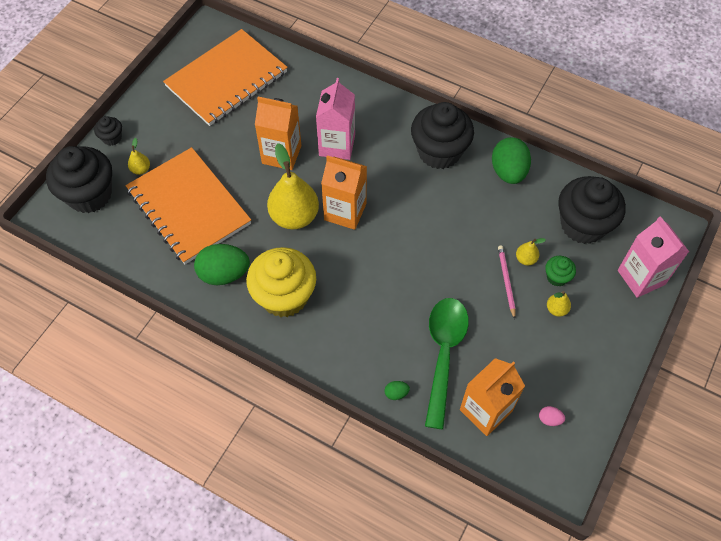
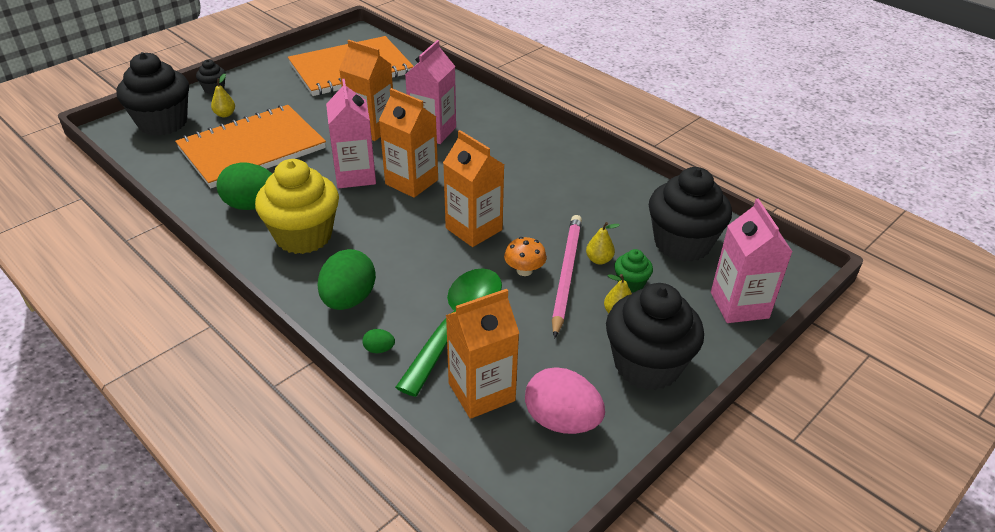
camera: 15 degrees right, 20 degrees down
orange notebook [125,147,251,264] -> orange notebook turned 75 degrees clockwise [175,105,326,188]
yellow pear [267,143,319,229] -> pink carton [326,79,376,188]
black cupcake [411,102,474,169] -> black cupcake moved to [606,283,704,390]
green egg [492,137,531,184] -> green egg moved to [317,249,376,310]
pink pencil [498,246,516,319] -> pink pencil [552,215,582,338], size x1.74
pink egg [539,406,565,426] -> pink egg [525,367,605,434], size x2.32
none -> orange carton [443,130,504,247]
none -> orange mushroom [504,237,547,276]

